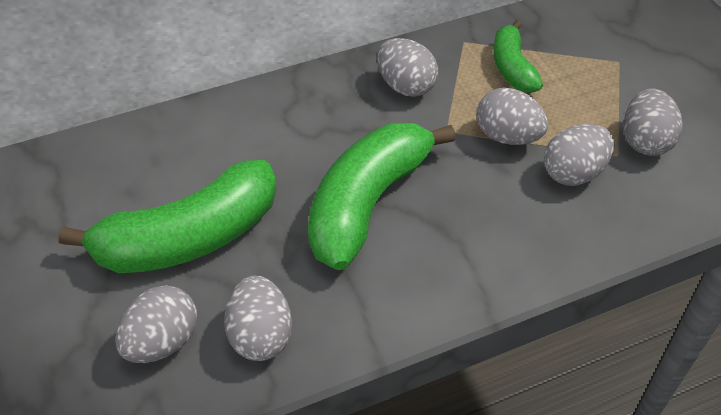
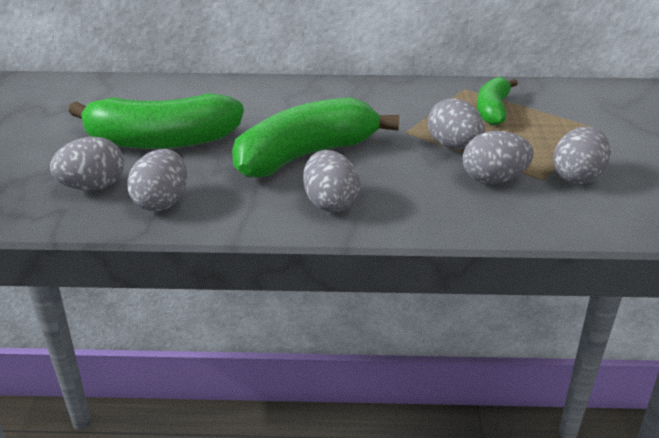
camera: 25 degrees right, 15 degrees down
grey egg [377,38,438,97] -> grey egg moved to [303,150,360,212]

